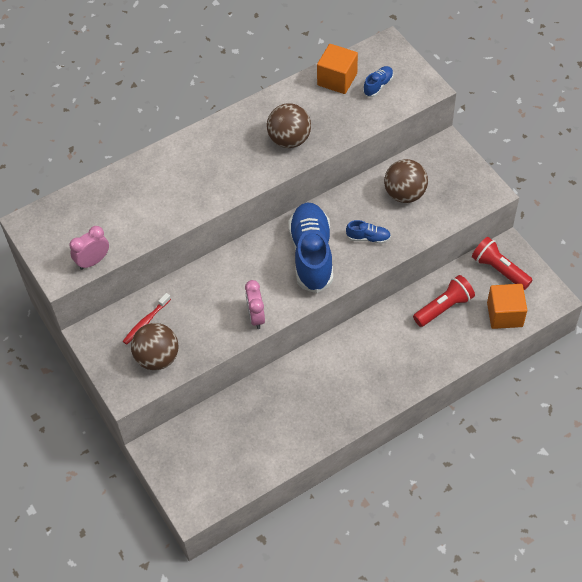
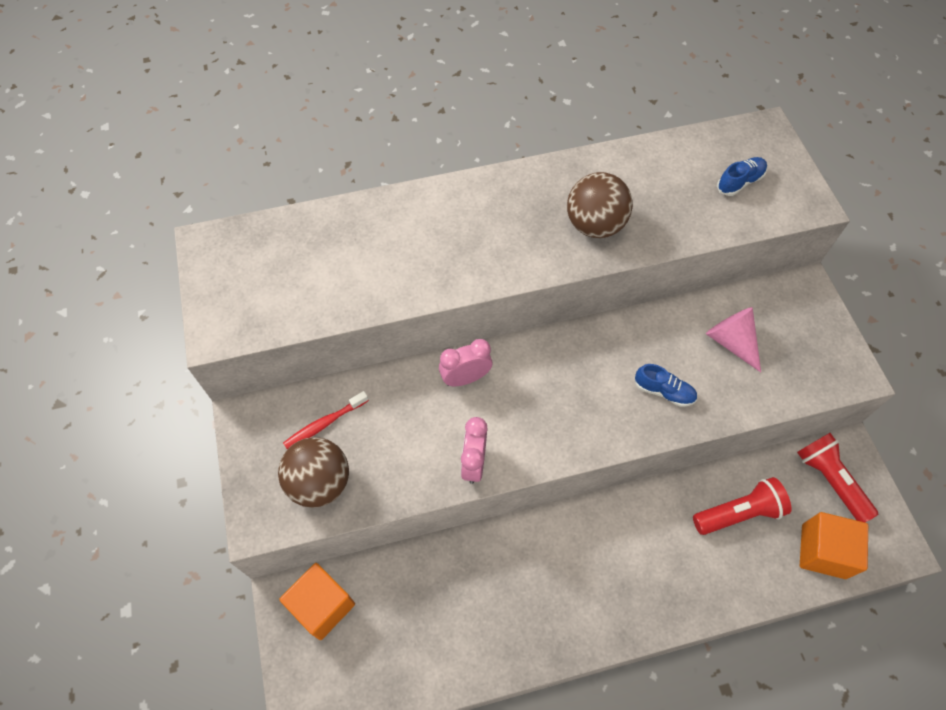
camera: 15 degrees right, 5 degrees up
pink clock [69,226,109,270] -> pink clock moved to [439,339,492,386]
blue shoe [288,202,333,293] -> none
orange cube [317,44,358,94] -> orange cube moved to [279,563,355,640]
brown ball [384,159,428,203] -> pink cone [706,307,761,372]

